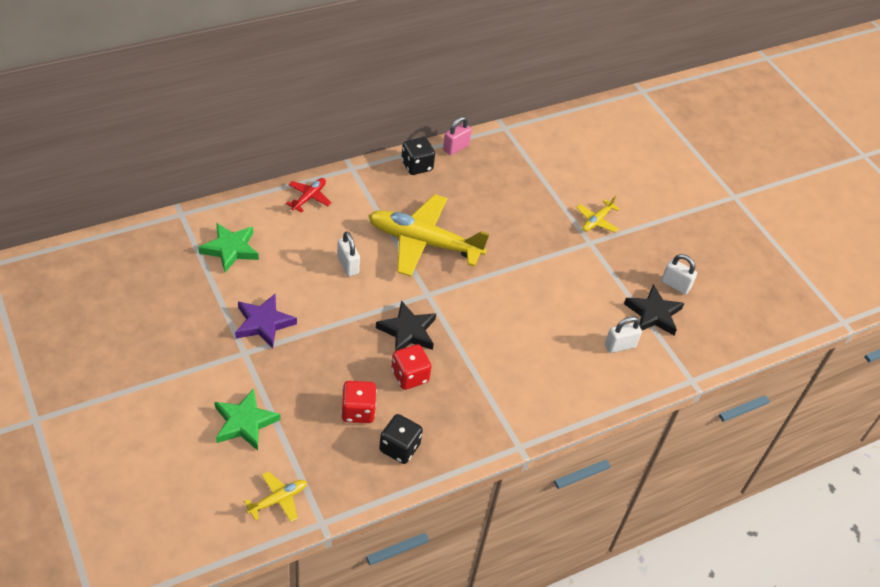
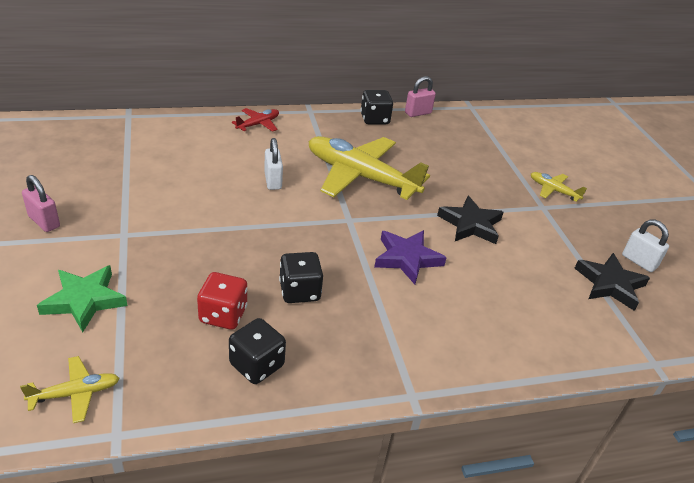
camera: 15 degrees right, 10 degrees down
green star [198,223,259,272] -> none
purple star [235,294,297,349] -> purple star moved to [374,230,447,284]
black star [376,300,436,351] -> black star moved to [437,196,504,244]
red dice [391,344,432,390] -> black dice [279,252,323,303]
yellow plane [577,196,620,233] -> yellow plane turned 75 degrees clockwise [531,172,587,202]
white padlock [605,316,642,353] -> none
none -> pink padlock [22,175,60,232]

